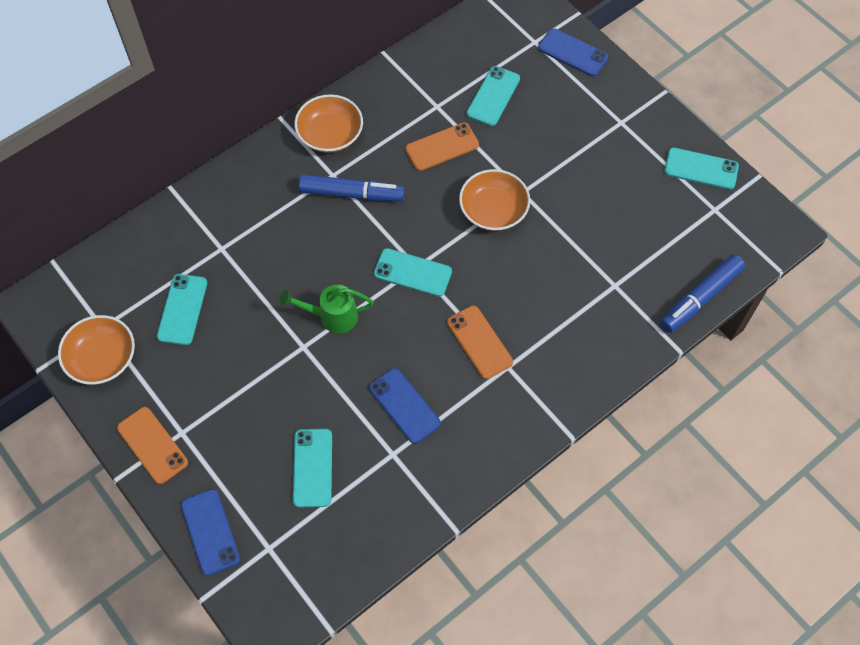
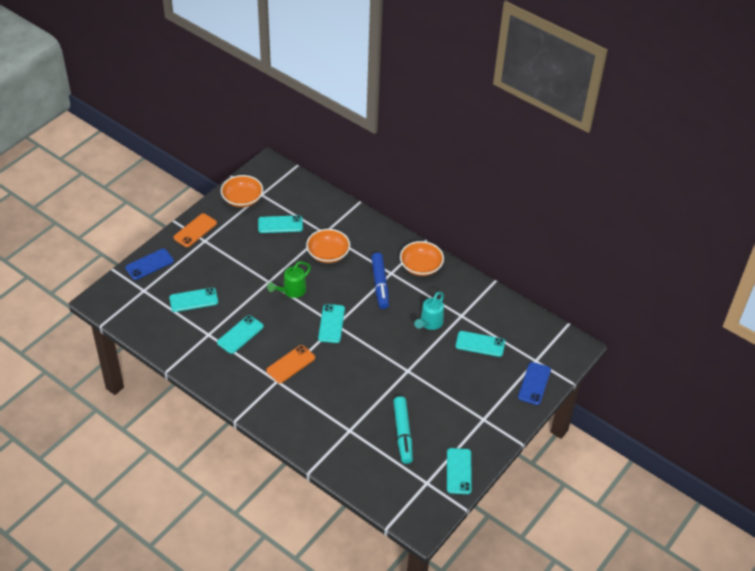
camera: 75 degrees right, 15 degrees down
green watering can [280,285,374,334] -> green watering can turned 120 degrees counterclockwise [267,261,311,298]
blue phone [369,368,441,444] -> turquoise phone [217,315,264,354]
orange phone [405,123,479,171] -> turquoise watering can [414,292,444,330]
orange bowl [459,169,530,231] -> orange bowl moved to [306,229,350,263]
blue marker [660,254,745,333] -> none
none -> turquoise marker [393,396,413,464]

